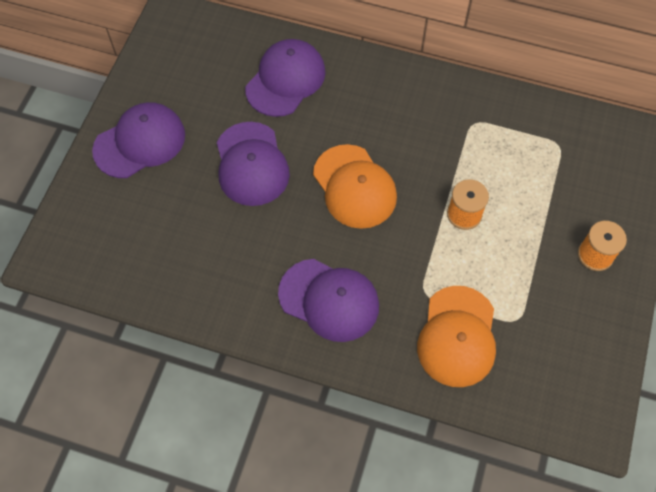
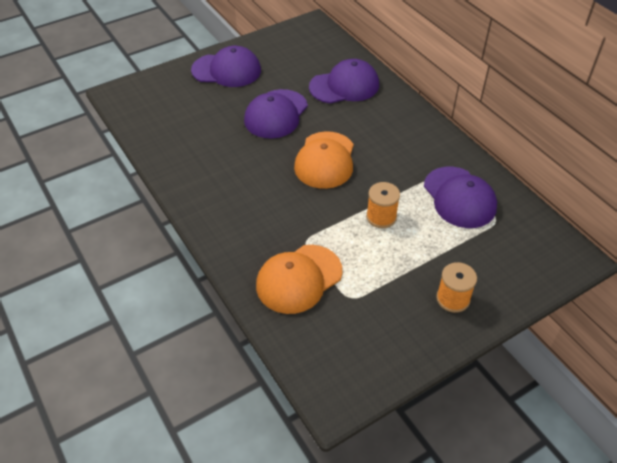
camera: 40 degrees right, 15 degrees down
purple cap [278,259,379,342] -> purple cap moved to [424,167,497,228]

